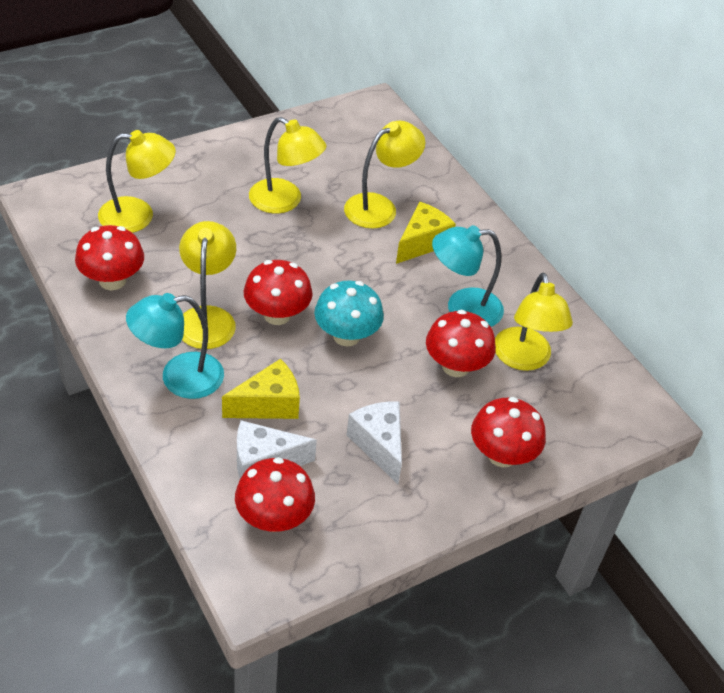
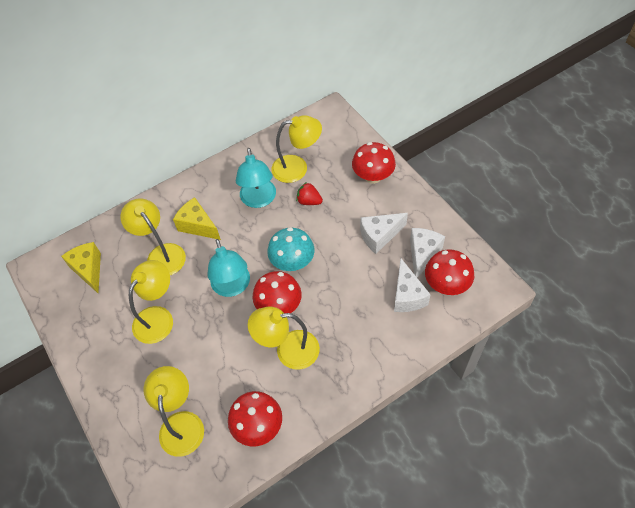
camera: 85 degrees left, 10 degrees up
turquoise lamp [126,293,224,399] -> turquoise lamp moved to [207,239,250,297]
yellow cheese [222,359,300,419] -> yellow cheese moved to [61,242,101,293]
red mushroom [426,310,496,377] -> red strawberry [296,182,323,205]
none -> white cheese [410,228,445,278]

